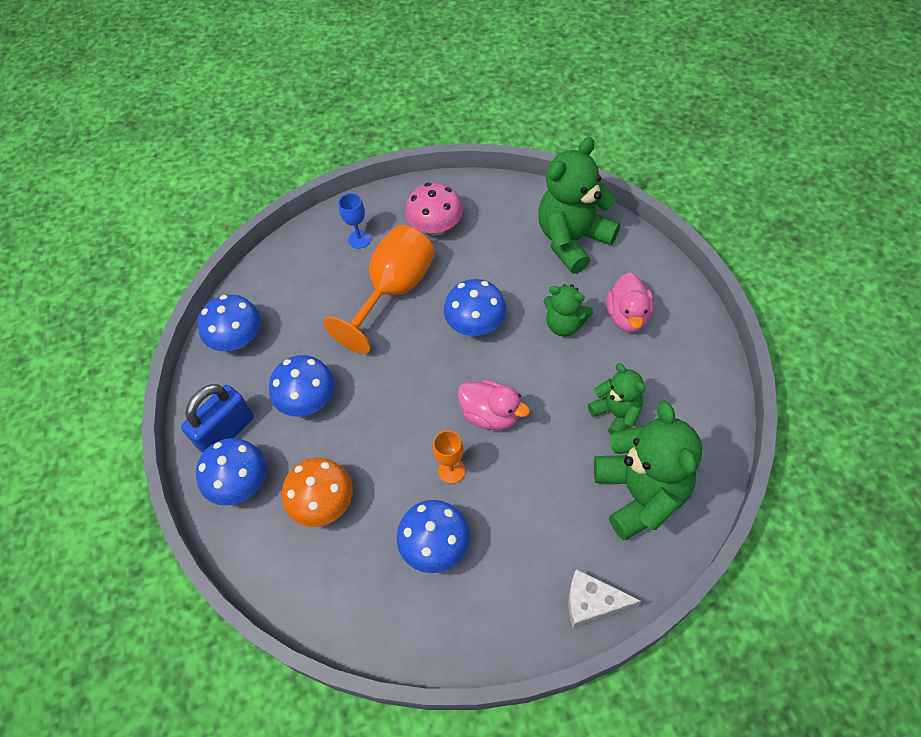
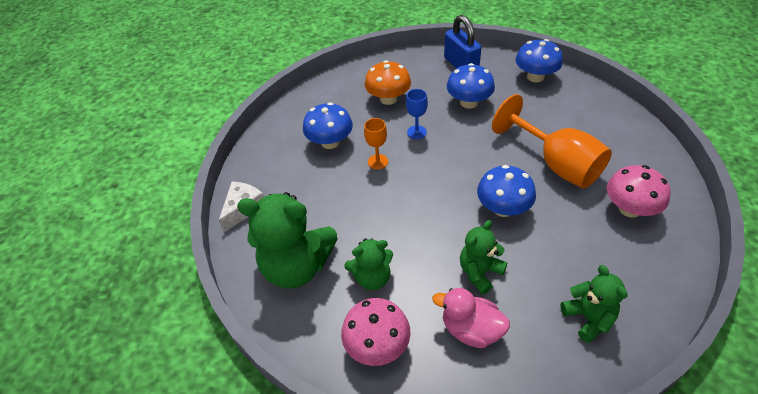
camera: 110 degrees right, 10 degrees down
blue mushroom [196,438,266,506] -> none
blue goblet [338,193,371,249] -> blue goblet moved to [406,89,428,139]
pink duck [458,380,530,430] -> none
green teddy bear [538,137,620,274] -> green teddy bear [561,265,628,343], size x0.56
none -> pink mushroom [341,298,411,366]

